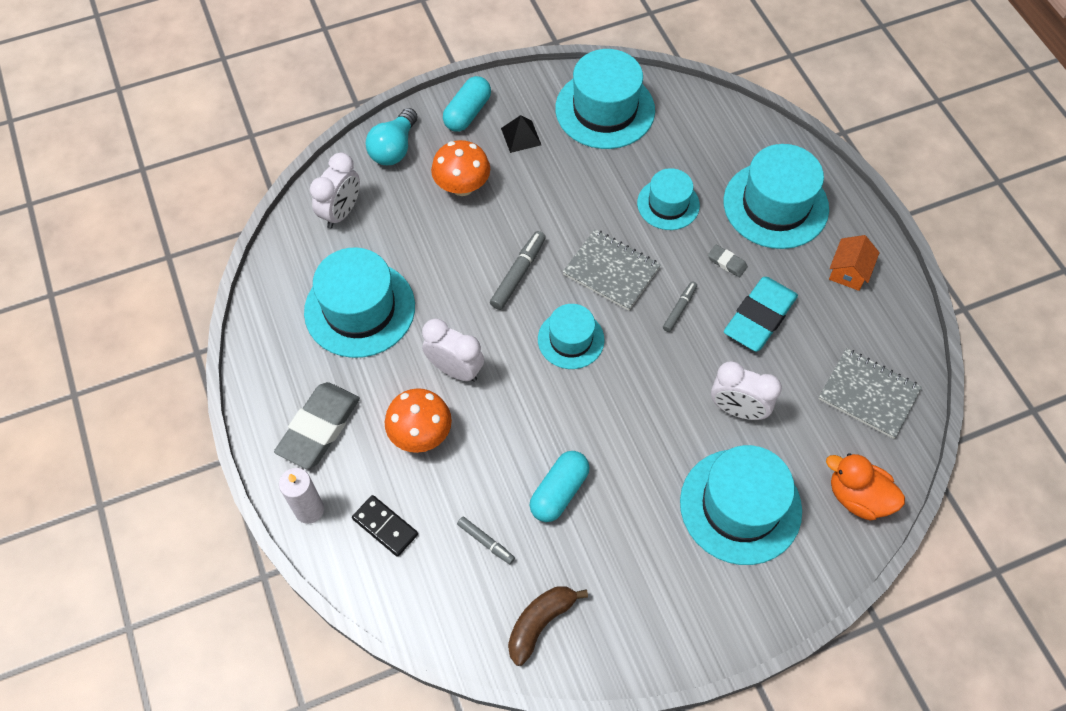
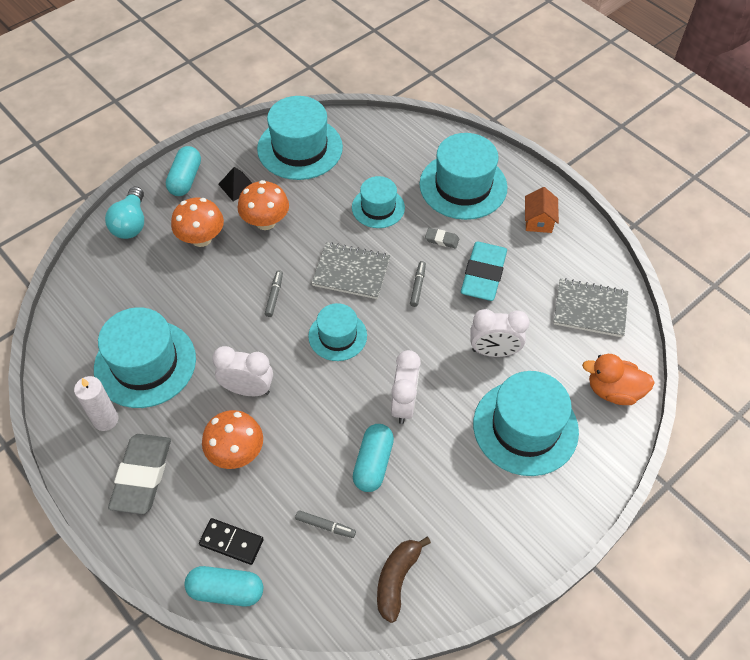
camera: 20 degrees left, 5 degrees down
white candle [279,468,324,524] -> white candle moved to [74,376,118,431]
white clock [310,153,360,229] -> white clock moved to [391,350,421,424]
grey marker [490,231,546,310] -> grey marker [265,270,283,317], size x0.63
none -> turquoise capsule [184,566,263,606]
none -> orange mushroom [238,180,289,230]

